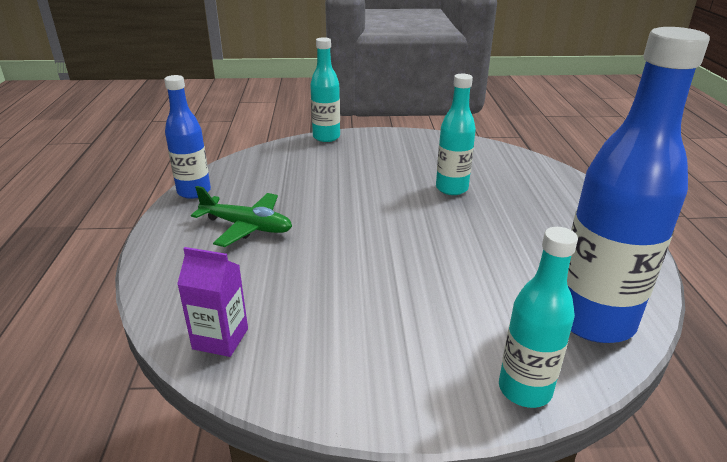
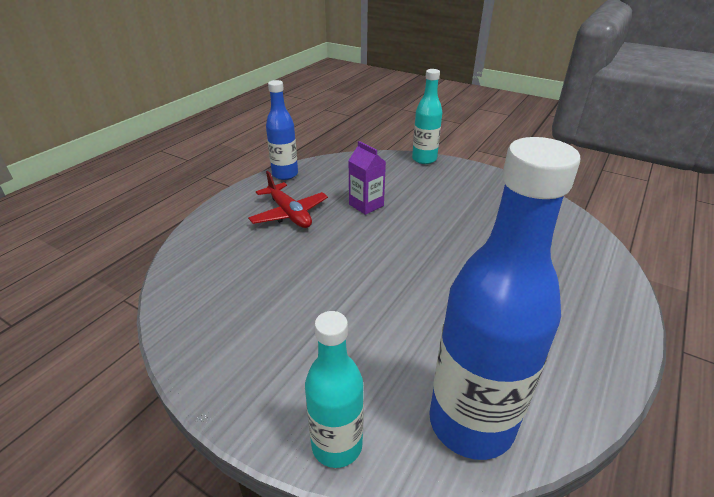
camera: 35 degrees right, 5 degrees up
purple carton [177,247,248,357] -> purple carton moved to [348,141,386,215]
green plane [191,186,292,247] -> red plane [248,171,328,228]
turquoise bottle [436,74,476,195] -> none

